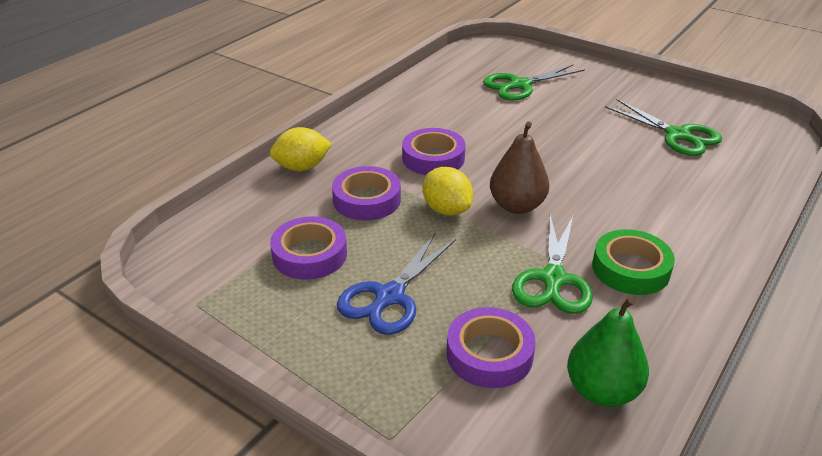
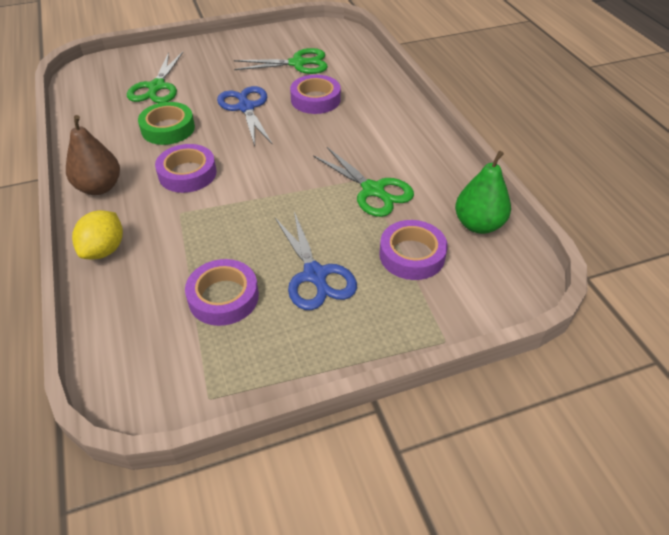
camera: 55 degrees left, 10 degrees up
purple tape [332,166,401,221] -> purple tape moved to [290,75,341,114]
yellow lemon [422,167,473,216] -> none
brown pear [490,122,549,214] -> brown pear moved to [66,115,120,195]
green tape [592,229,675,295] -> green tape moved to [138,102,195,145]
none -> blue scissors [217,86,273,146]

